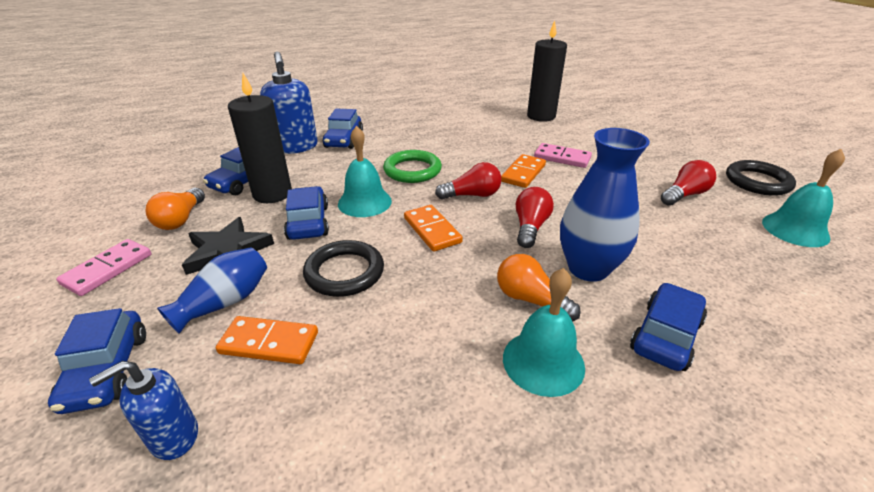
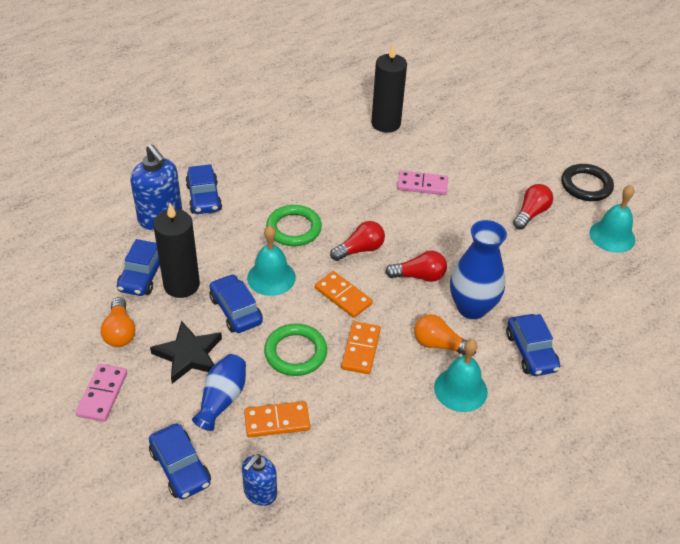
camera: 20 degrees left, 10 degrees up
black ring [303,240,384,297] -> green ring [264,324,327,376]
orange domino [501,154,546,188] -> orange domino moved to [341,321,381,374]
red light bulb [516,187,554,248] -> red light bulb turned 90 degrees clockwise [385,251,447,282]
blue car [630,283,707,371] -> blue car turned 150 degrees clockwise [506,314,560,376]

